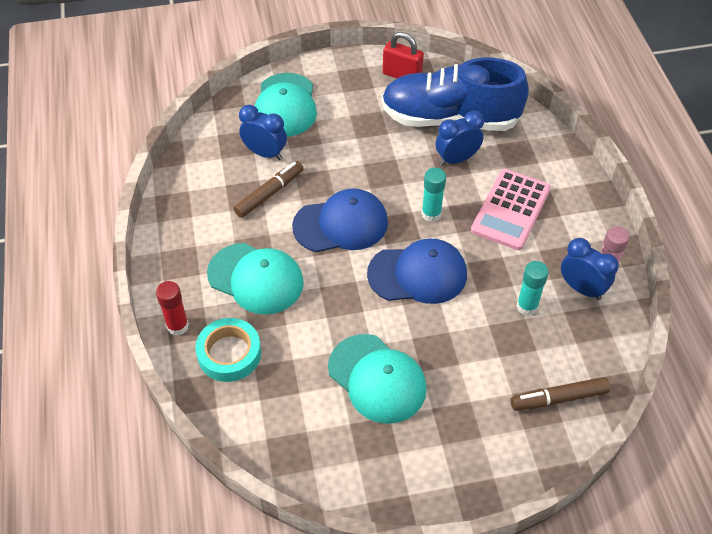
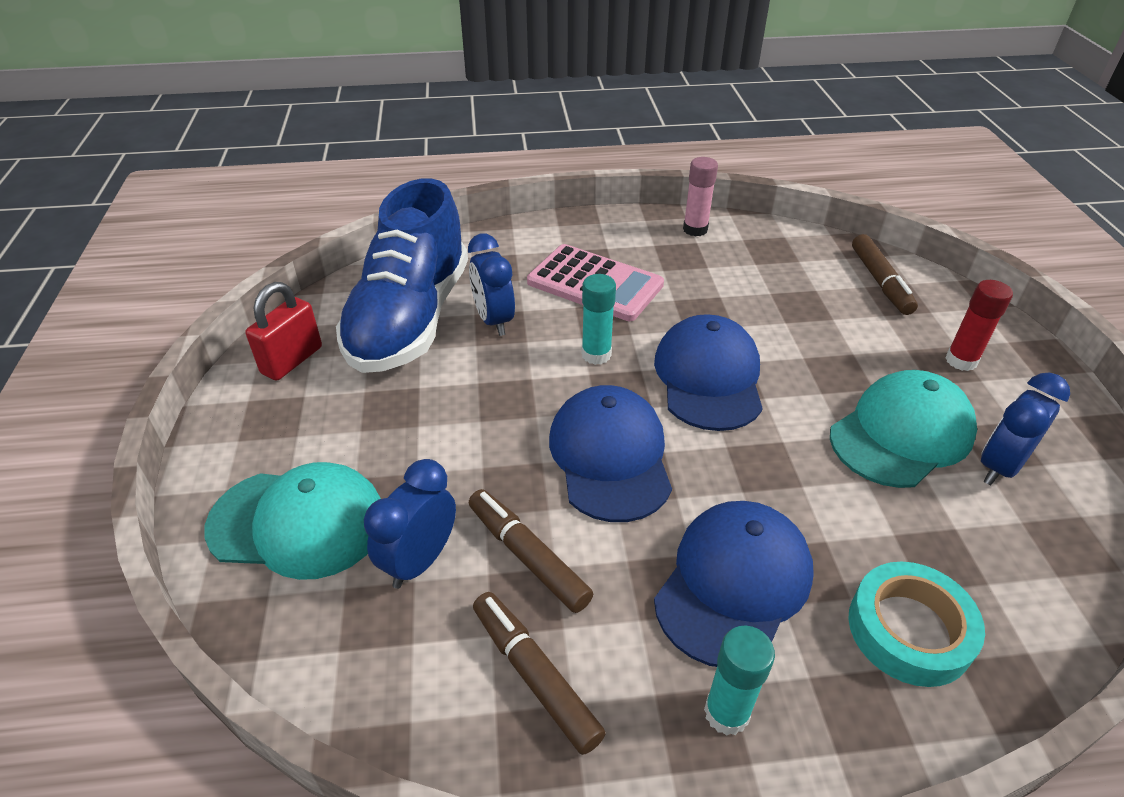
camera: 85 degrees left, 10 degrees down
red glue stick [156,281,189,336] -> red glue stick moved to [945,280,1013,371]
turquoise cap [207,243,304,315] -> blue cap [654,501,814,667]
turquoise glue stick [516,261,549,316] -> turquoise glue stick moved to [704,626,775,736]
blue clock [561,238,619,300] -> blue clock moved to [981,373,1070,485]
none -> brown marker [473,592,606,755]

